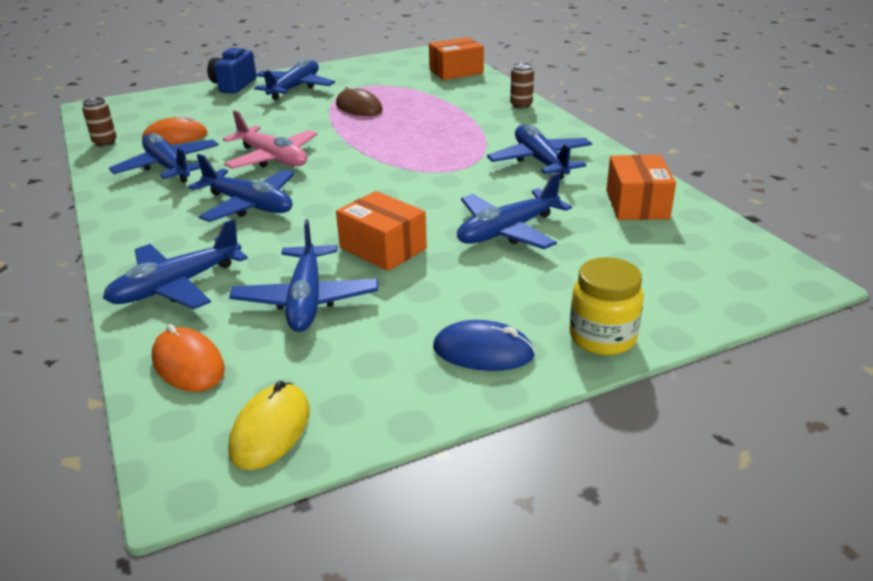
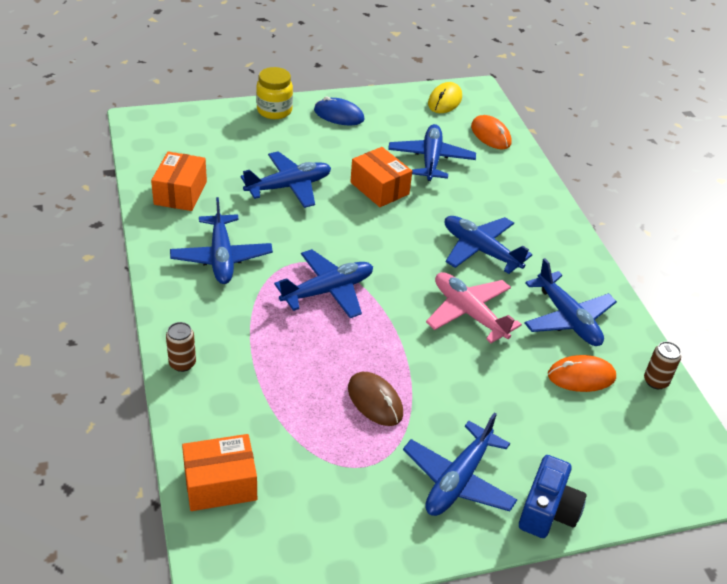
camera: 175 degrees left, 10 degrees up
blue plane [103,219,248,309] -> blue plane moved to [274,249,373,318]

